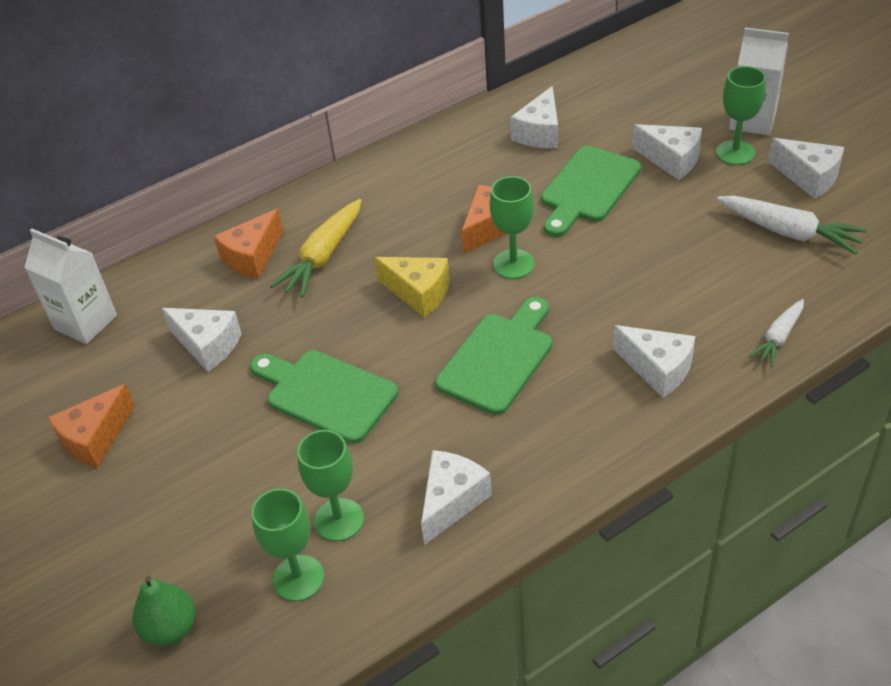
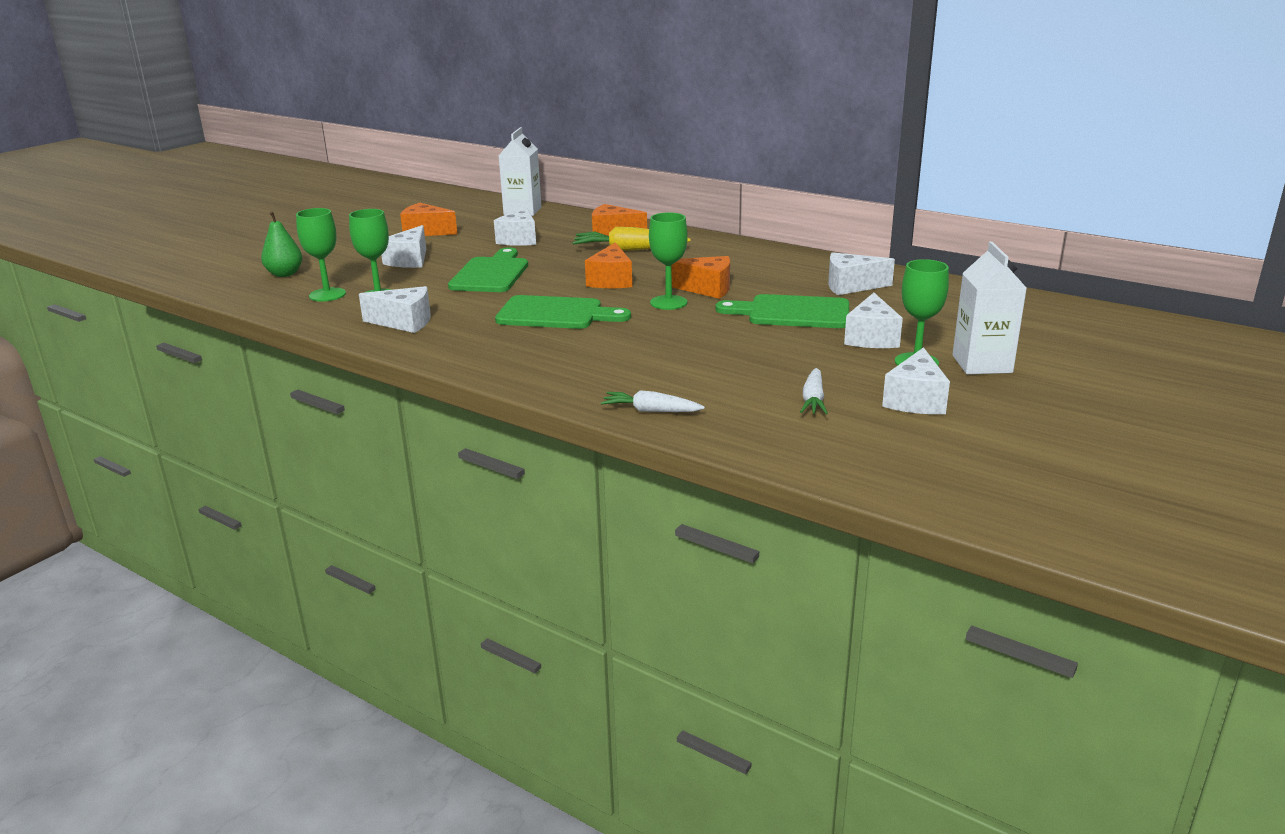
camera: 65 degrees right, 20 degrees down
yellow cheese [374,257,450,317] -> orange cheese [585,242,632,288]
white cheese [613,325,695,398] -> white cheese moved to [381,225,426,268]
white carrot [717,196,868,255] -> white carrot [800,368,828,414], size x0.62

